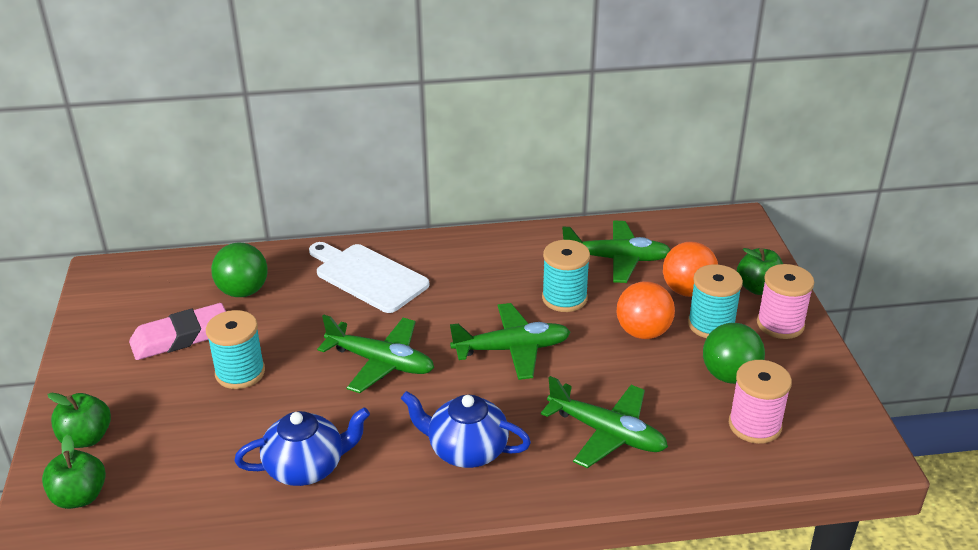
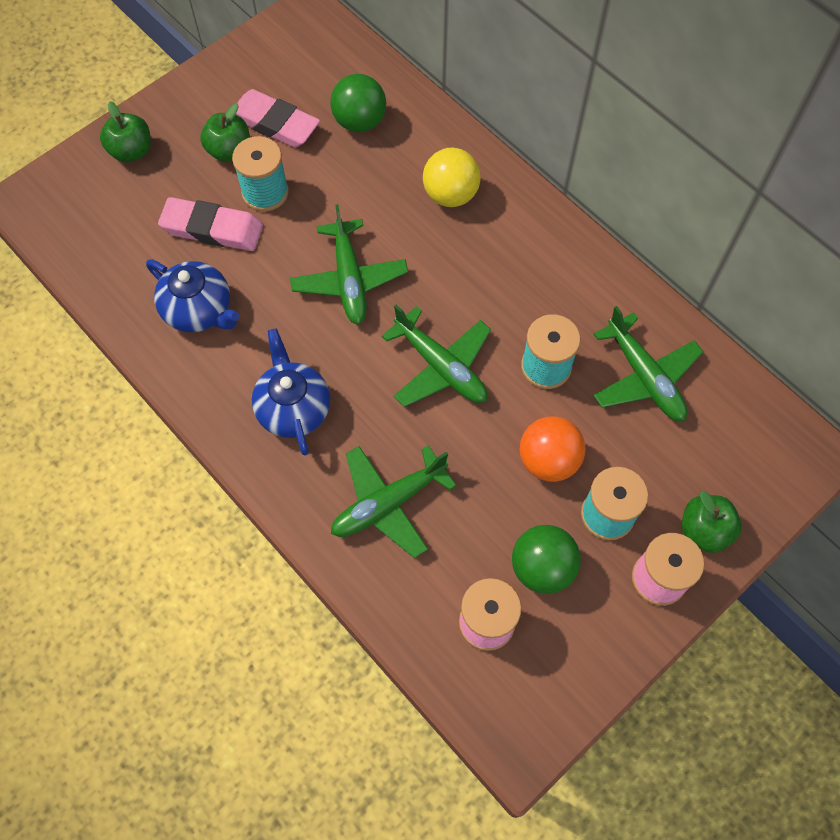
camera: 55 degrees right, 30 degrees up
green apple [42,435,106,509] -> green apple moved to [200,103,250,162]
white cutting board [309,242,429,313] -> yellow ball [423,148,481,207]
green plane [541,376,668,468] -> green plane turned 60 degrees clockwise [331,445,457,558]
orange ball [663,242,718,297] -> none
none -> pink eraser [158,197,263,251]

